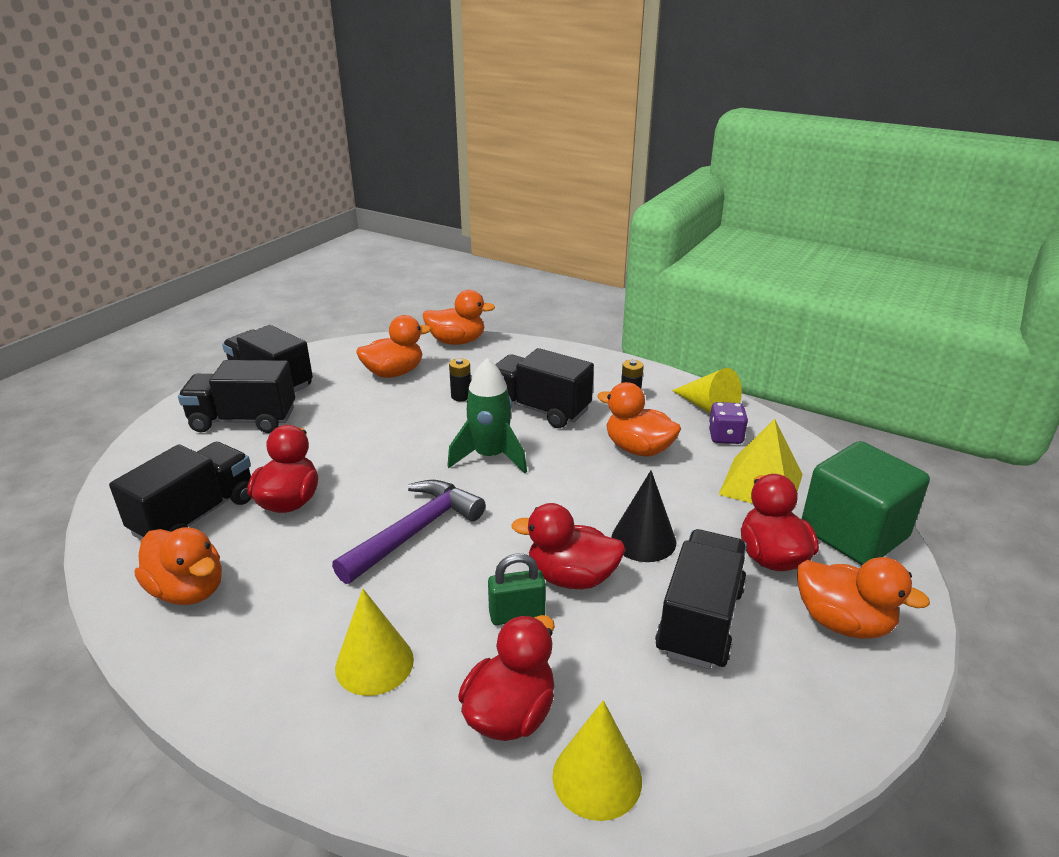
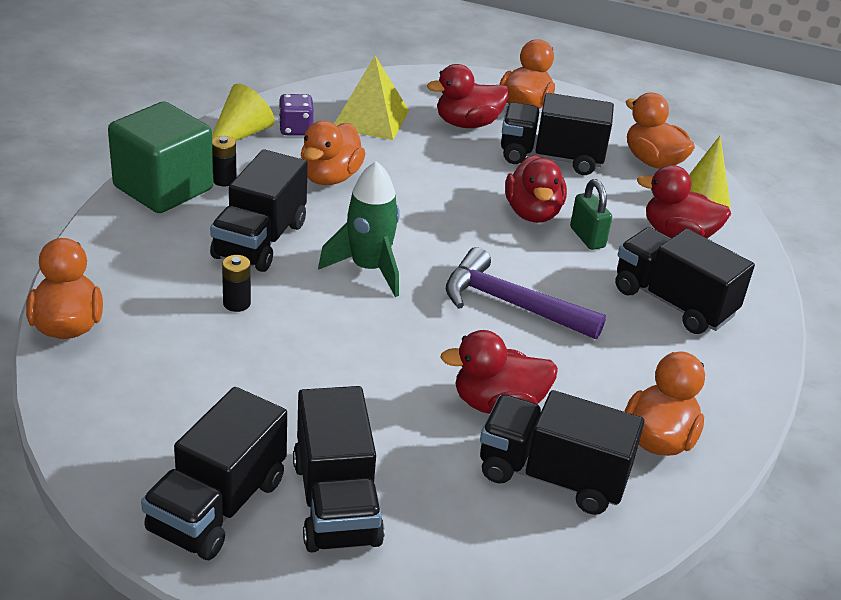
camera: 105 degrees left, 5 degrees up
yellow cone [335,588,414,696] -> black truck [615,227,755,334]
orange duck [356,315,431,378] -> orange duck moved to [626,93,695,169]
black cone [611,471,676,562] -> none
green cube [802,441,930,565] -> green cube moved to [108,102,214,213]

